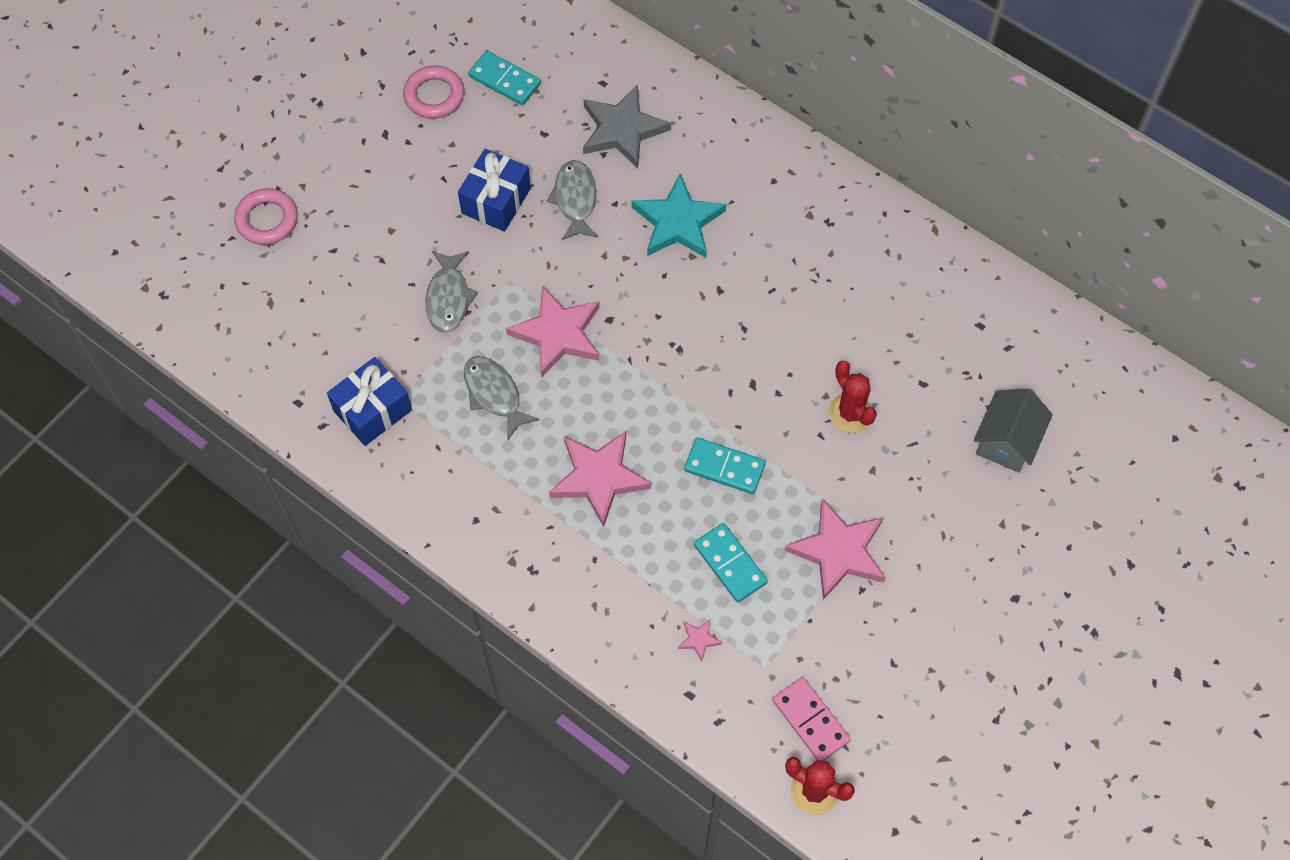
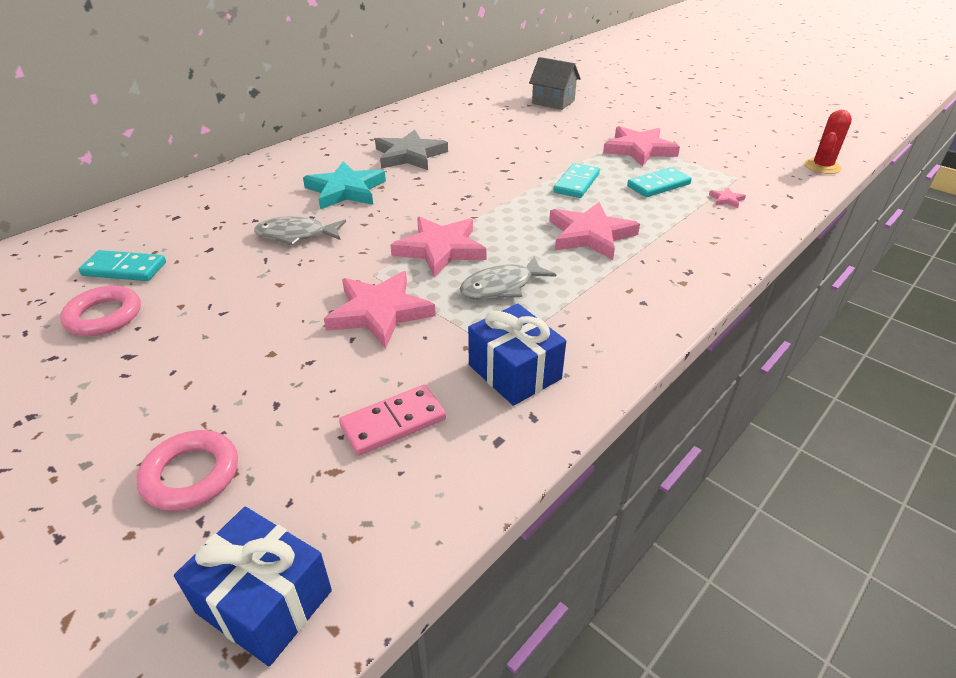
camera: 85 degrees left, 25 degrees down
grey fish [426,251,478,333] -> pink star [324,271,436,349]
blue gift [458,149,531,232] -> blue gift moved to [174,507,332,666]
turquoise domino [468,51,541,105] -> turquoise domino turned 60 degrees clockwise [79,250,166,281]
grey star [583,85,671,169] -> grey star moved to [375,130,448,170]
pink domino [772,677,851,761] -> pink domino moved to [339,385,446,456]
red cactus [828,361,877,433] -> none

